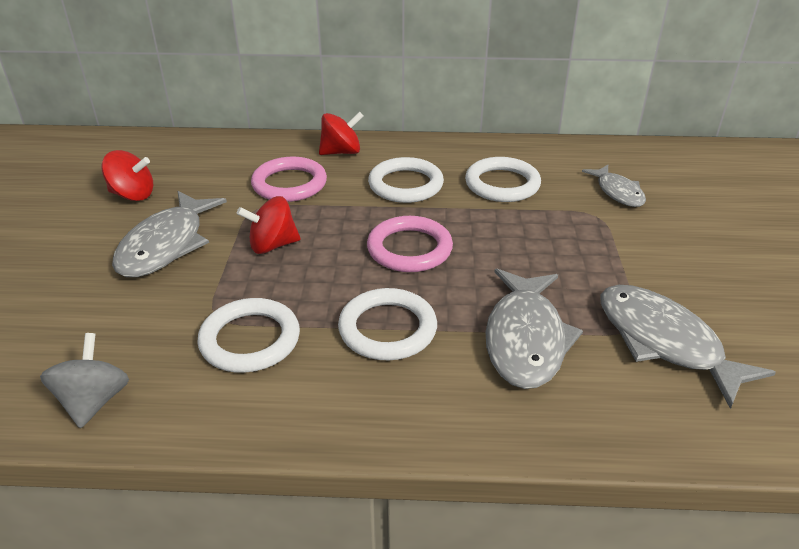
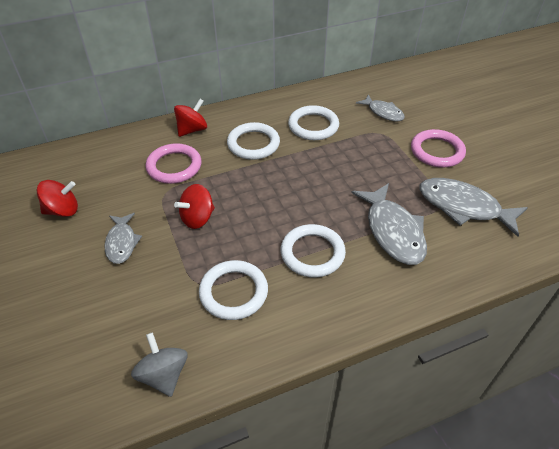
camera: 25 degrees left, 10 degrees up
grey fish [112,191,227,277] -> grey fish [105,213,142,264], size x0.60
pink ring [367,216,453,272] -> pink ring moved to [411,129,466,168]

